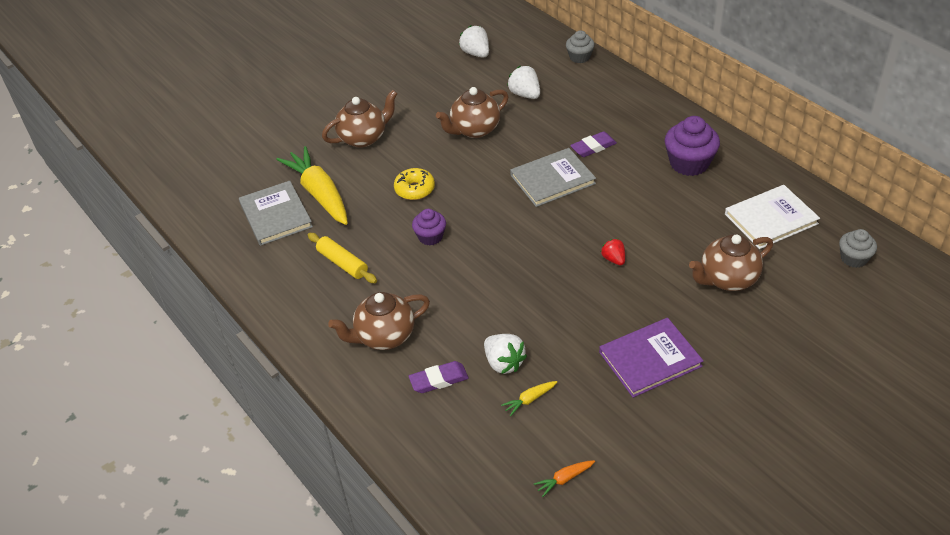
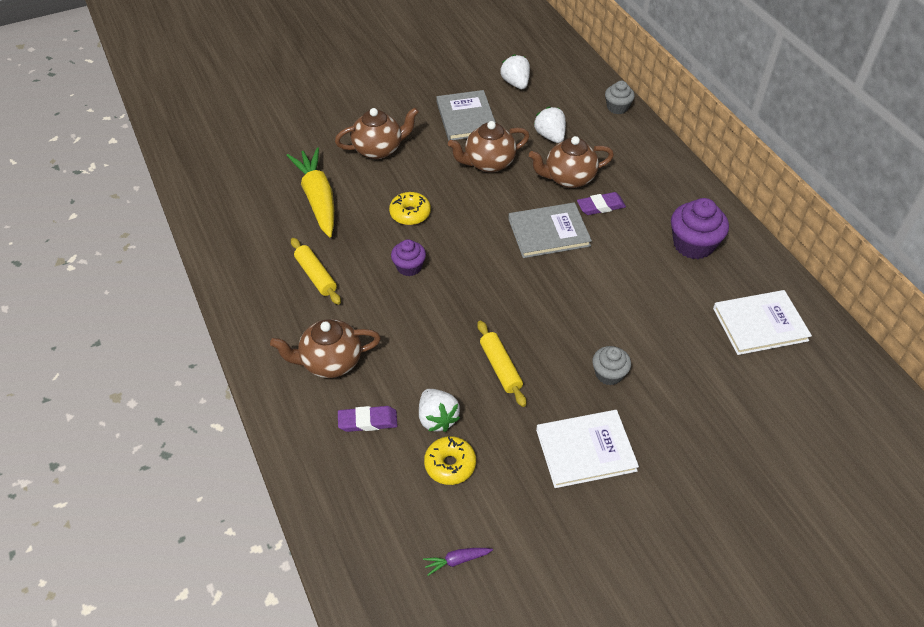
camera: 10 degrees right, 5 degrees up
grey book [239,181,313,246] -> grey book moved to [436,90,496,140]
yellow carrot [501,381,557,416] -> yellow donut [424,436,476,485]
orange carrot [534,460,595,497] -> purple carrot [423,548,493,576]
purple book [599,318,704,398] -> white book [536,410,639,488]
red strawberry [601,239,625,265] -> none
brown teapot [689,234,773,291] -> brown teapot moved to [529,136,614,188]
grey cupcake [839,229,877,268] -> grey cupcake moved to [592,346,631,385]
none -> yellow rolling pin [477,320,526,407]

